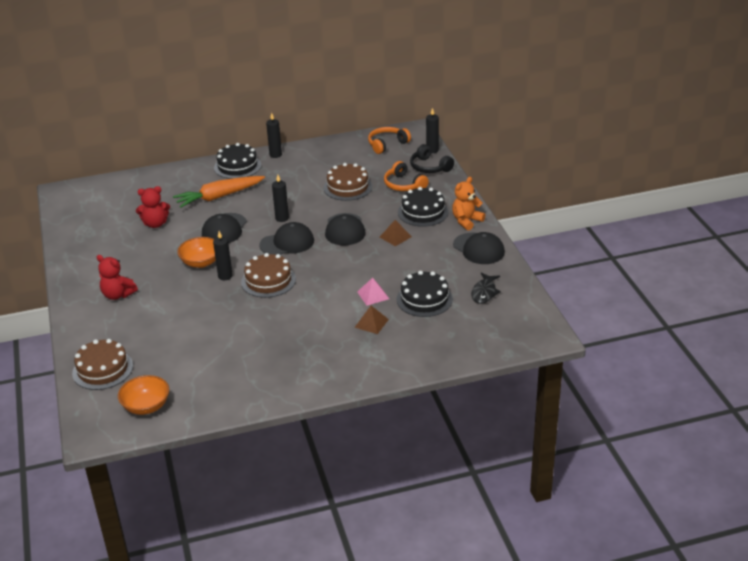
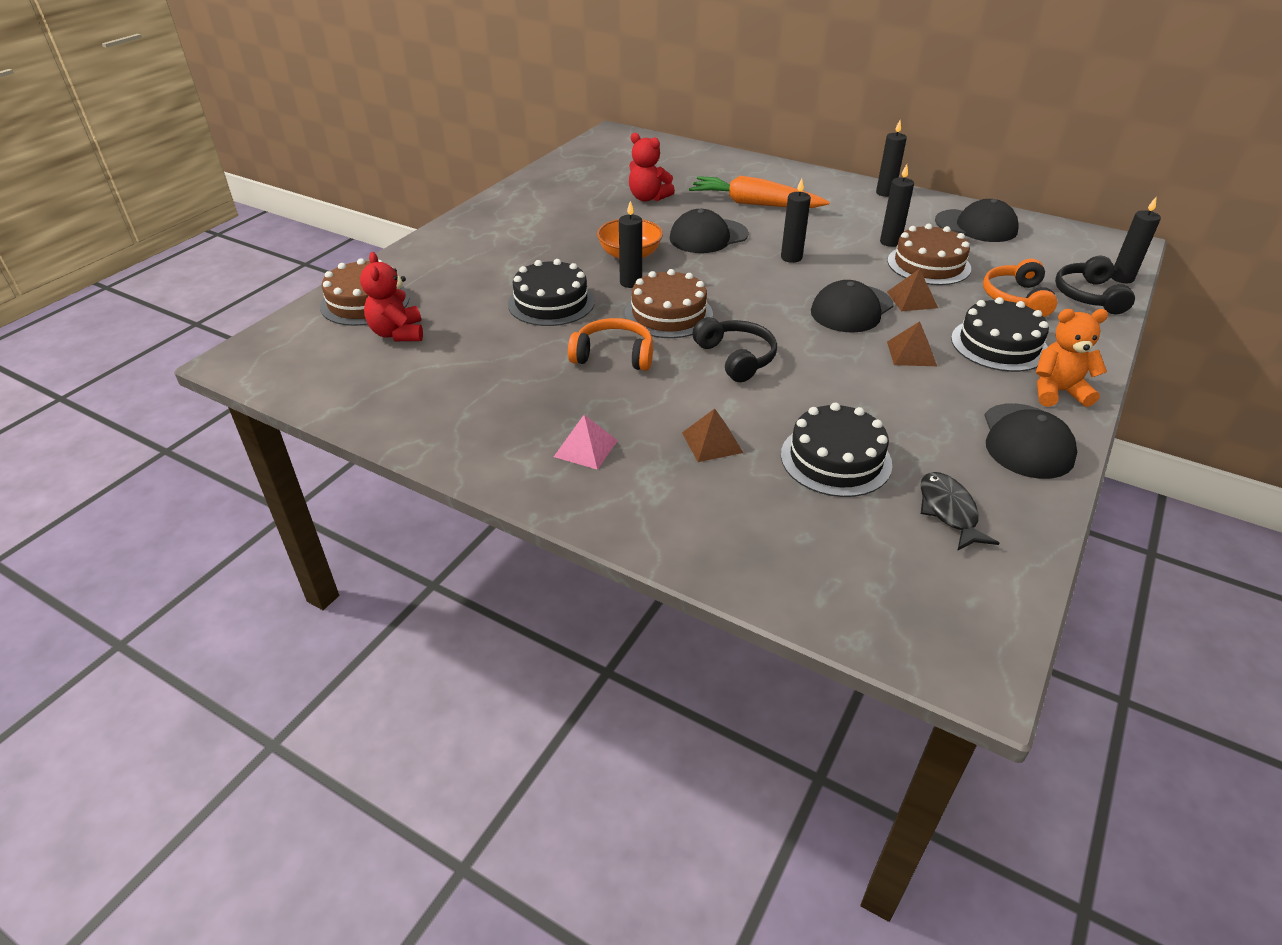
camera: 45 degrees right, 5 degrees up
red teddy bear [97,255,138,300] -> red teddy bear moved to [360,252,423,341]
orange bowl [118,375,169,415] -> none
black cake [214,143,261,179] -> black cake moved to [508,259,595,326]
black cap [259,222,314,255] -> black cap moved to [935,199,1019,242]
pink pyramid [357,278,389,306] -> pink pyramid moved to [554,415,618,470]
orange headphones [368,127,411,154] -> orange headphones moved to [568,318,653,371]
black fish [471,273,501,304] -> black fish turned 105 degrees clockwise [920,472,999,551]
none -> black headphones [692,317,777,382]
none -> black candle [880,164,914,247]
none -> brown pyramid [887,269,938,311]

